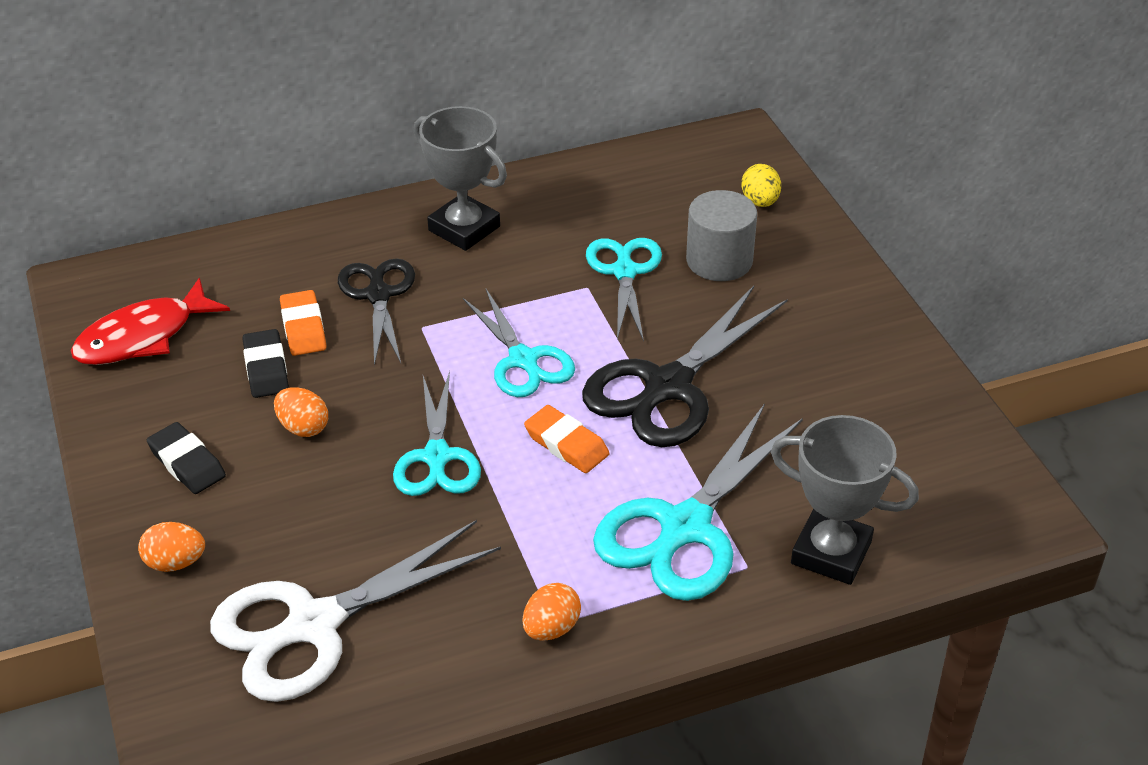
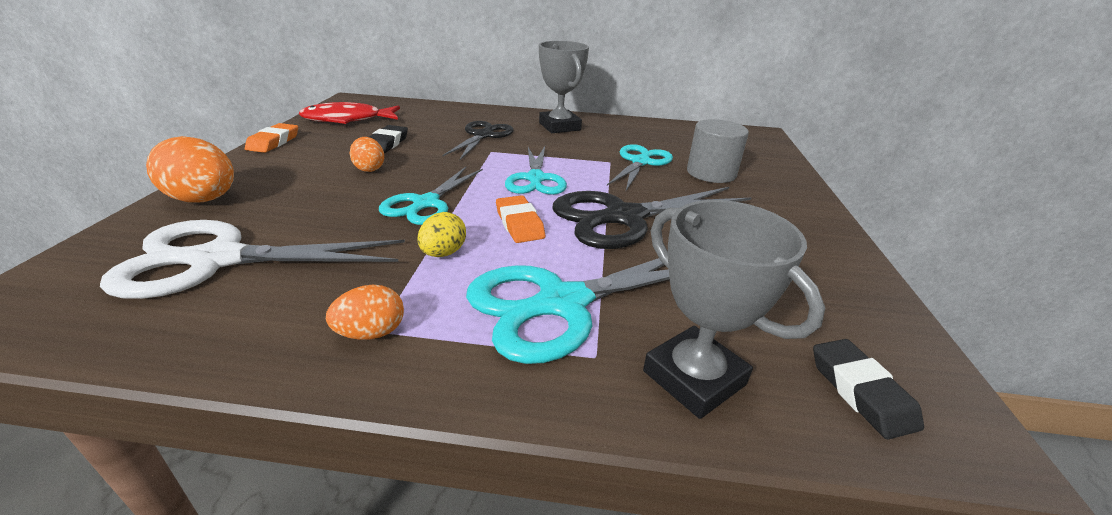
camera: 25 degrees right, 10 degrees down
orange egg [138,522,205,572] -> orange egg [146,136,234,203], size x1.71
black eraser [147,422,226,494] -> black eraser moved to [813,339,924,440]
orange eraser [280,290,326,356] -> orange eraser moved to [245,123,298,153]
yellow egg [741,164,781,207] -> yellow egg moved to [417,212,466,257]

